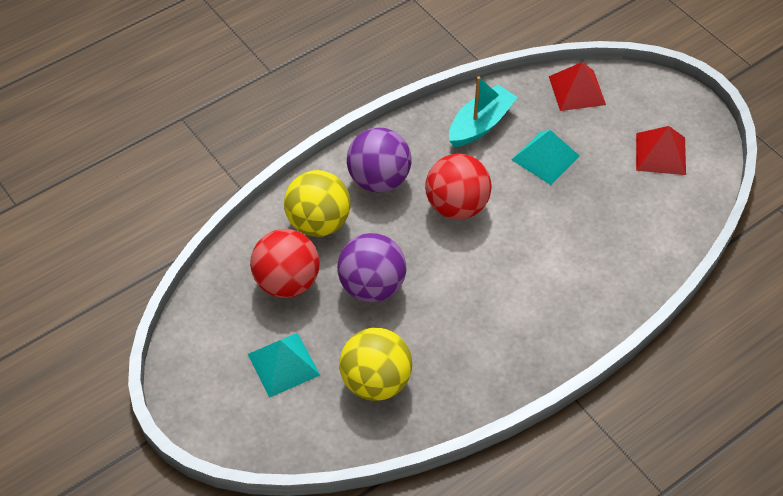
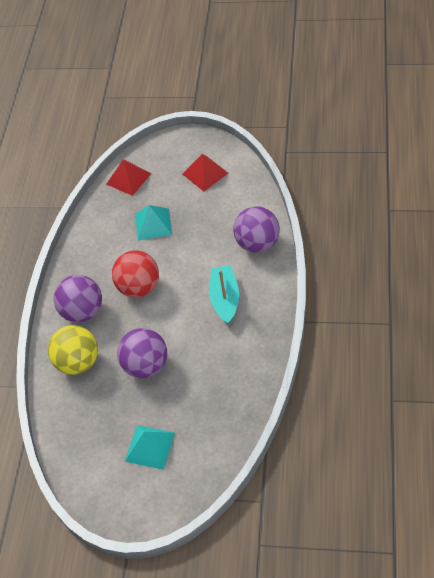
camera: 40 degrees left, 0 degrees up
red ball [250,229,320,298] -> none
yellow ball [340,328,412,401] -> none
turquoise boat [449,76,518,147] -> turquoise boat moved to [209,265,239,324]
none -> purple ball [233,206,280,253]

